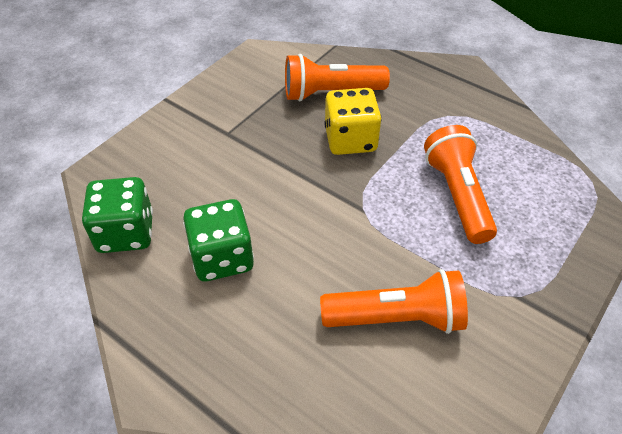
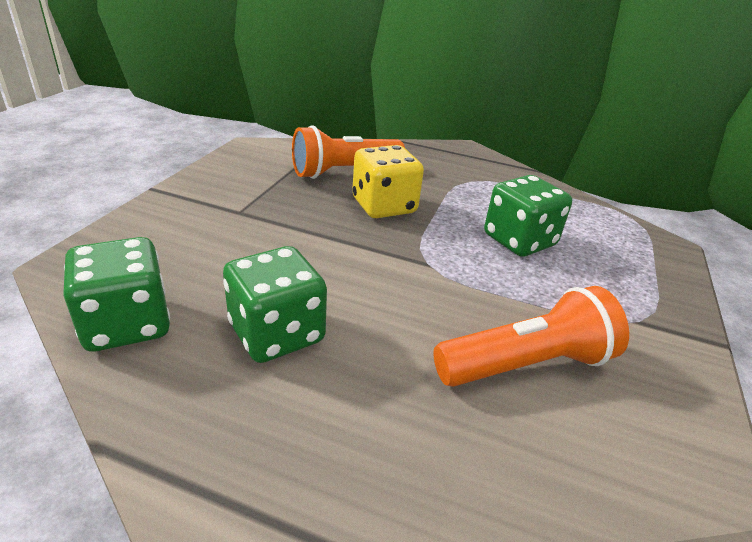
camera: 20 degrees left, 15 degrees down
orange flashlight [424,125,497,244] -> green dice [484,175,572,257]

